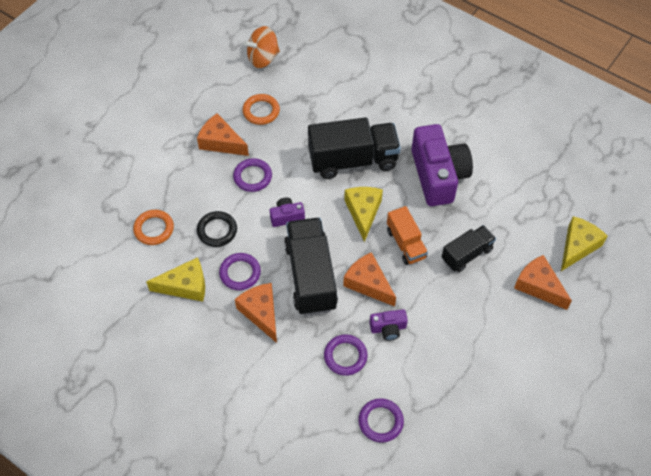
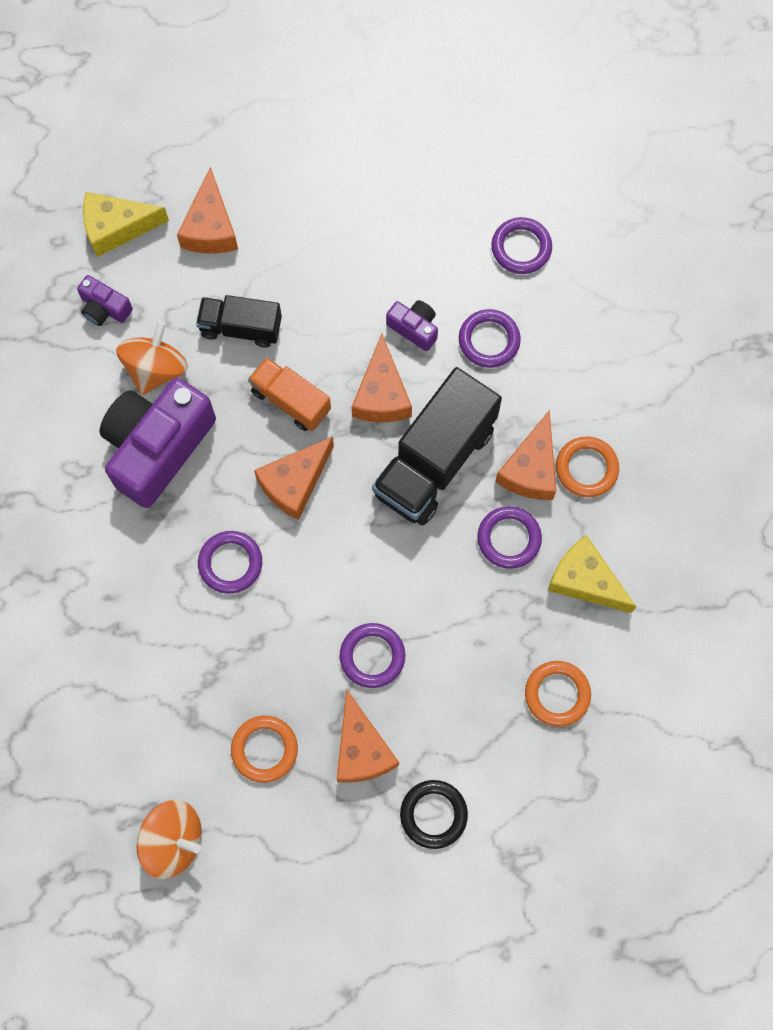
camera: 135 degrees left, 15 degrees up
black ring [197,211,237,247] -> black ring moved to [400,780,468,849]
purple camera [270,198,305,227] -> purple camera moved to [77,275,133,326]
black truck [308,117,401,179] -> purple ring [198,531,262,594]
yellow cheese [344,187,383,242] -> orange cheese [254,437,334,520]
orange truck [387,206,428,265] -> orange truck turned 75 degrees counterclockwise [248,357,331,431]
none -> orange spinning top [116,321,188,395]
none -> orange ring [556,436,619,497]

